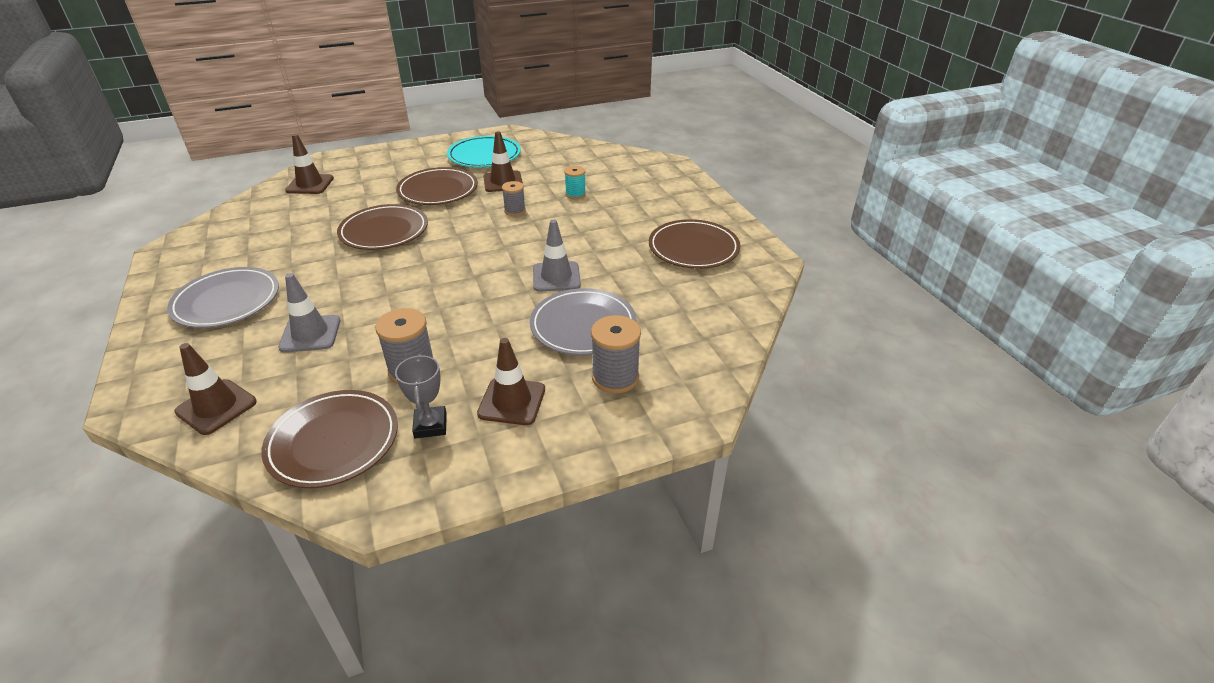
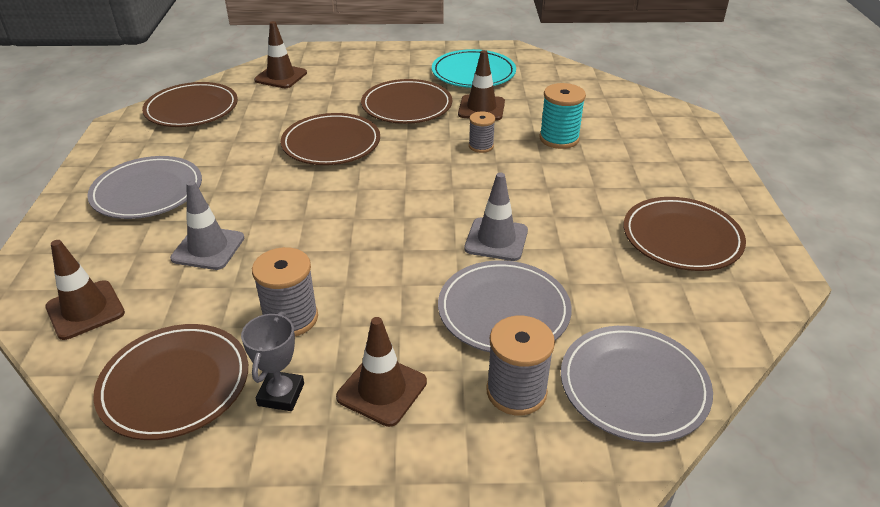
camera: 20 degrees right, 0 degrees up
turquoise spool [564,166,586,199] -> turquoise spool [539,83,586,149], size x1.60
none -> brown plate [142,82,238,127]
none -> grey plate [561,326,713,443]

